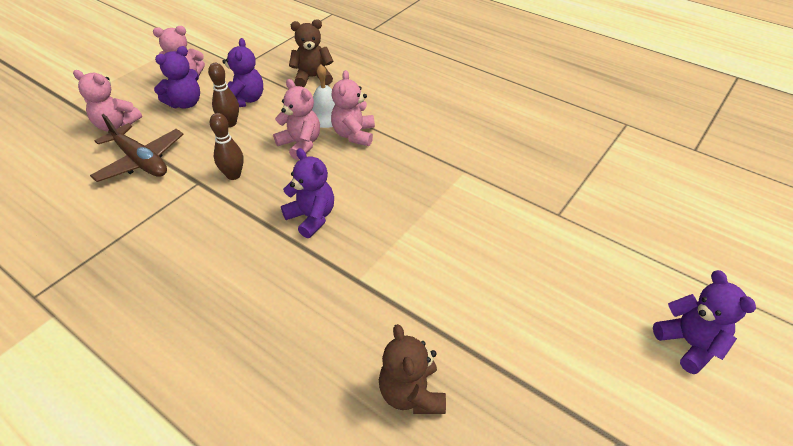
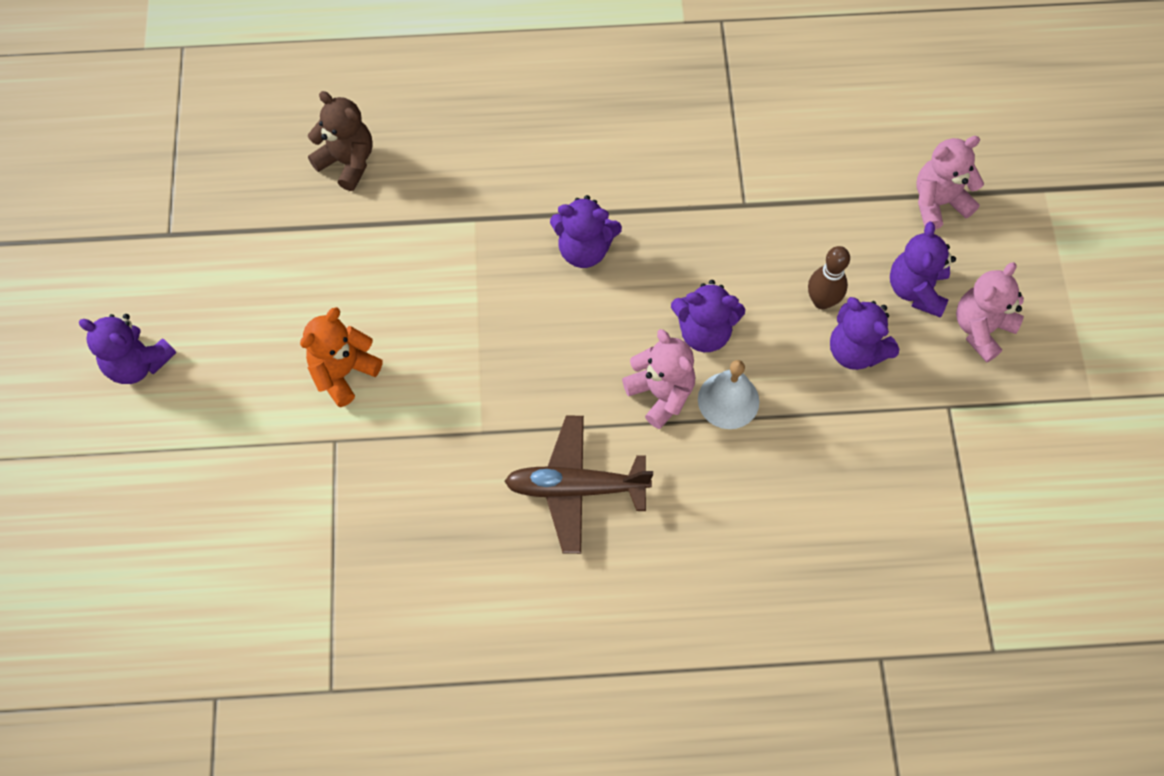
camera: 140 degrees right, 20 degrees up
brown plane [90,114,184,182] -> brown plane moved to [504,415,653,554]
brown bowling pin [210,113,244,180] -> none
pink teddy bear [273,79,320,160] -> purple teddy bear [671,280,745,352]
brown teddy bear [289,19,334,87] -> none
none -> orange teddy bear [300,307,383,407]

